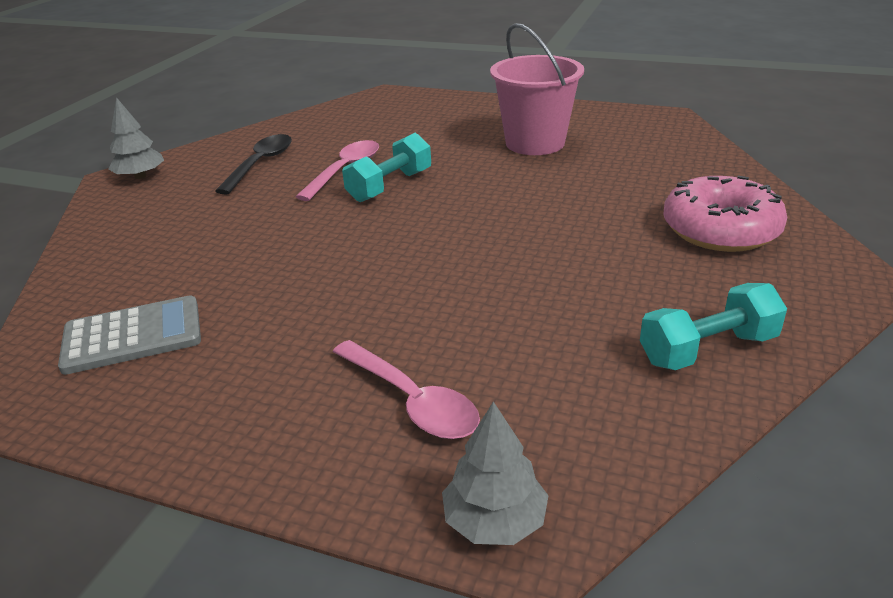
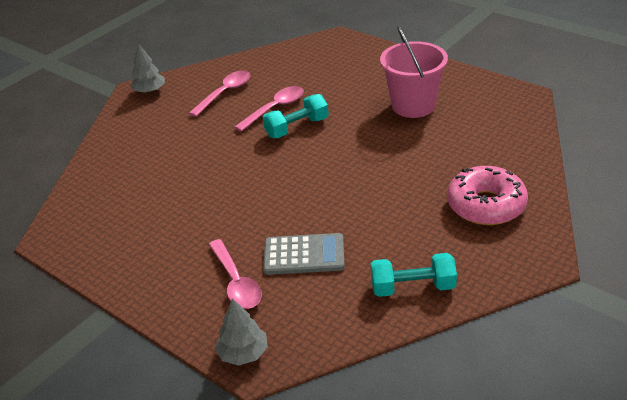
camera: 20 degrees right, 5 degrees up
grey calculator [58,295,201,375] -> grey calculator moved to [263,233,345,275]
black spoon [215,134,292,195] -> pink spoon [189,70,250,117]

